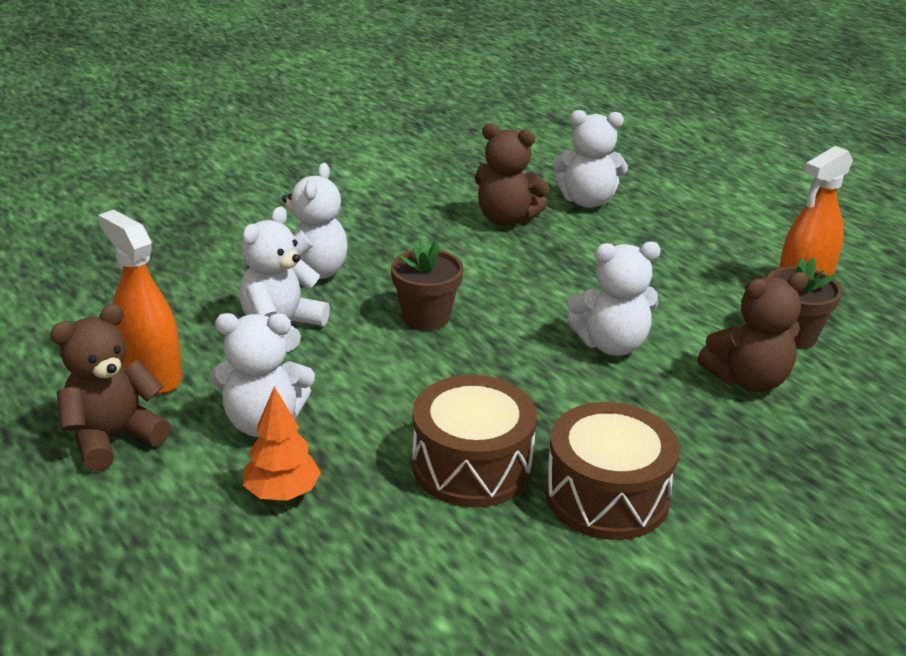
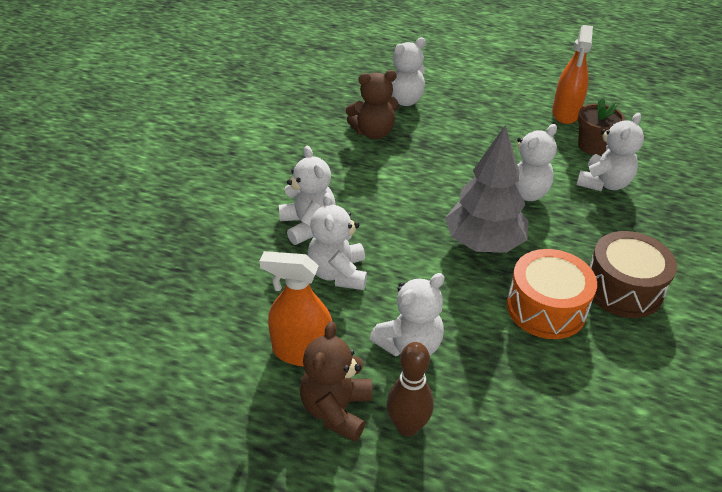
camera: 35 degrees left, 10 degrees up
orange tree [243,386,321,501] -> none
brown flower pot [391,238,463,330] -> none
brown drum [412,375,537,507] -> orange drum [507,249,597,339]
brown teddy bear [698,272,808,392] -> white teddy bear [576,113,644,191]
none -> brown bowling pin [387,342,434,437]
none -> grey tree [445,125,528,253]

